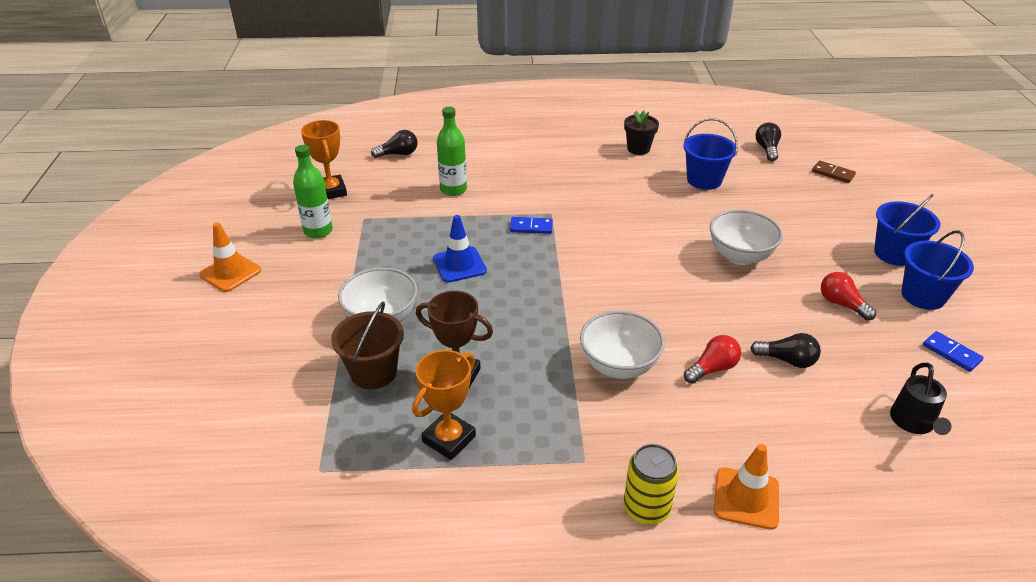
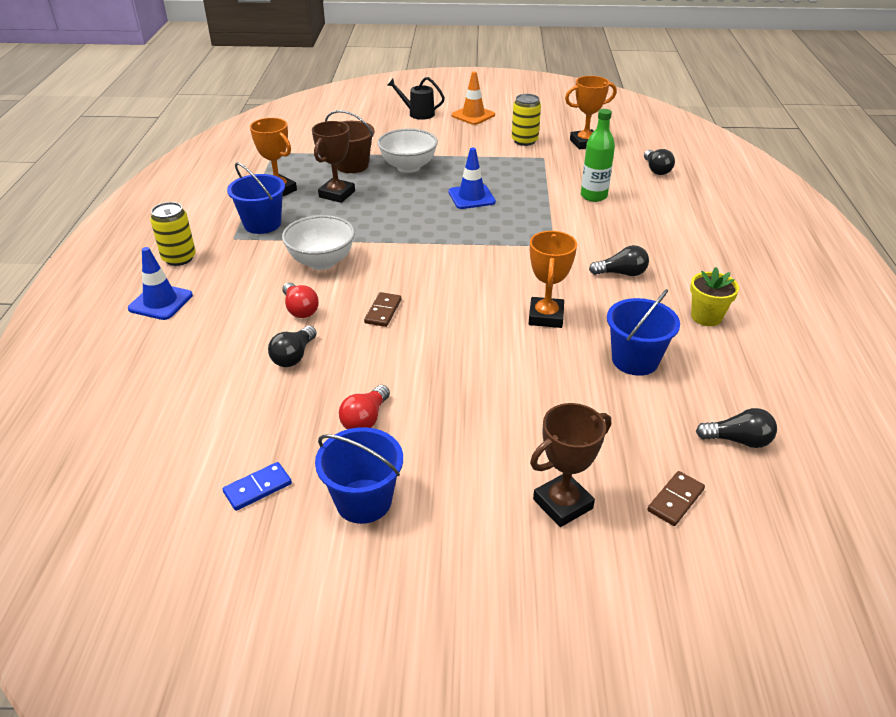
camera: 95 degrees right, 0 degrees up
green bottle [293,145,333,238] -> yellow can [512,94,541,146]
blue domino [510,217,553,234] -> none
black flower pot [624,110,659,155] -> yellow flower pot [690,267,739,326]
white bowl [710,210,783,265] -> none
orange traffic cone [714,444,779,530] -> blue traffic cone [128,247,193,320]
red light bulb [821,272,876,321] -> red light bulb turned 150 degrees clockwise [339,385,390,429]
blue bucket [874,194,941,266] -> blue bucket moved to [227,163,285,234]
black watering can [890,363,951,435] -> black watering can moved to [387,77,445,120]
none -> brown domino [364,292,401,327]
none -> orange trophy [529,231,577,328]
none -> brown trophy [530,403,611,527]
none -> black light bulb [589,245,649,276]

